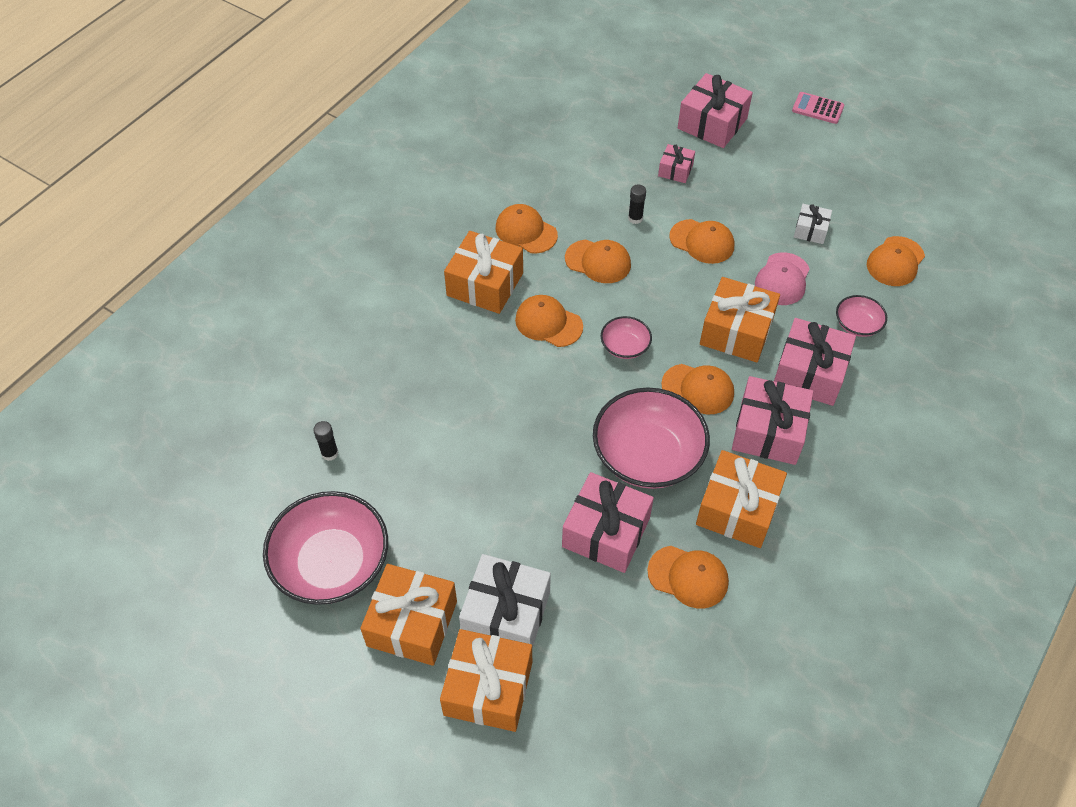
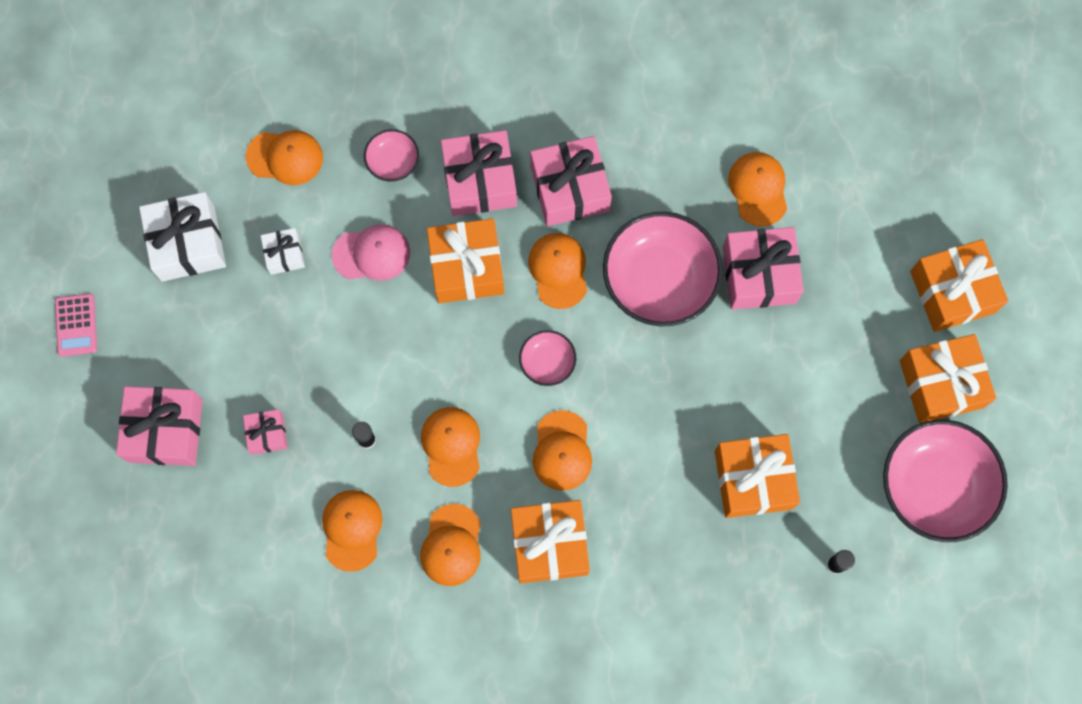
camera: 120 degrees left, 20 degrees up
white gift [459,554,551,648] -> white gift moved to [139,192,226,282]
orange cap [669,219,734,264] -> orange cap moved to [322,490,382,572]
orange gift [696,450,787,548] -> orange gift moved to [715,434,800,518]

